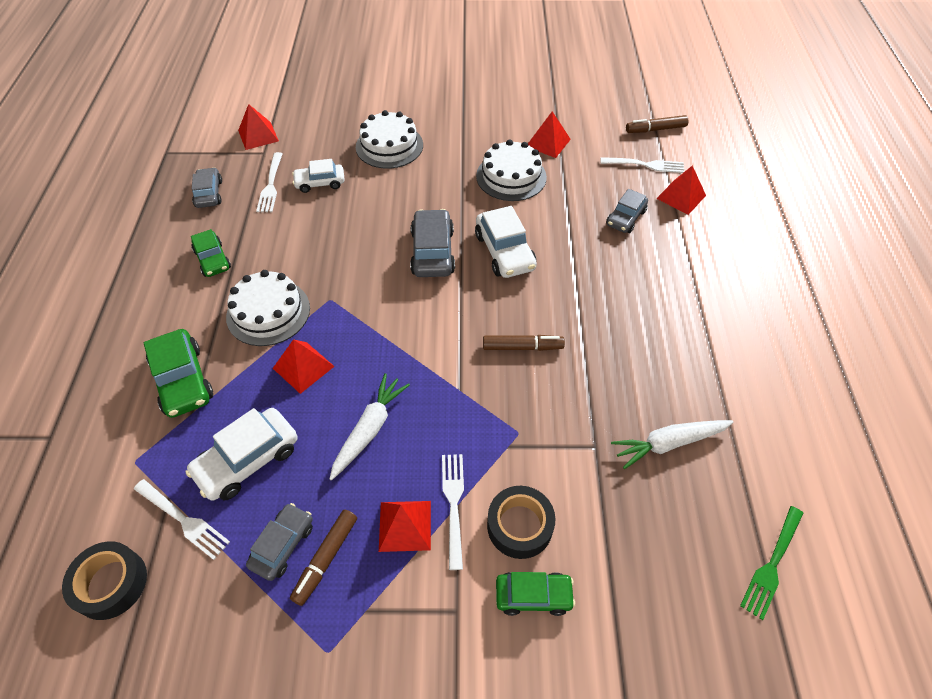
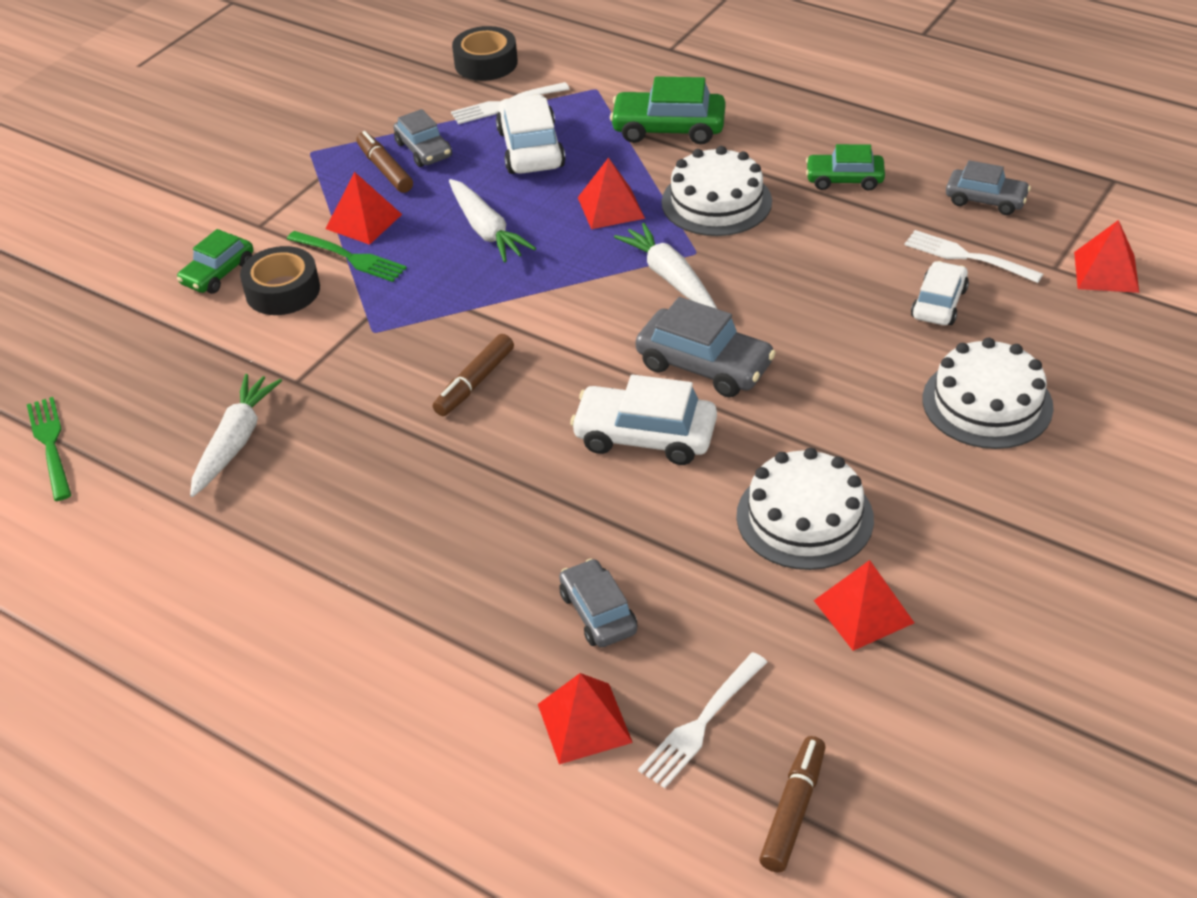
camera: 125 degrees right, 10 degrees down
white fork [442,454,464,570] -> green fork [287,231,407,282]
none -> white carrot [614,223,717,309]

